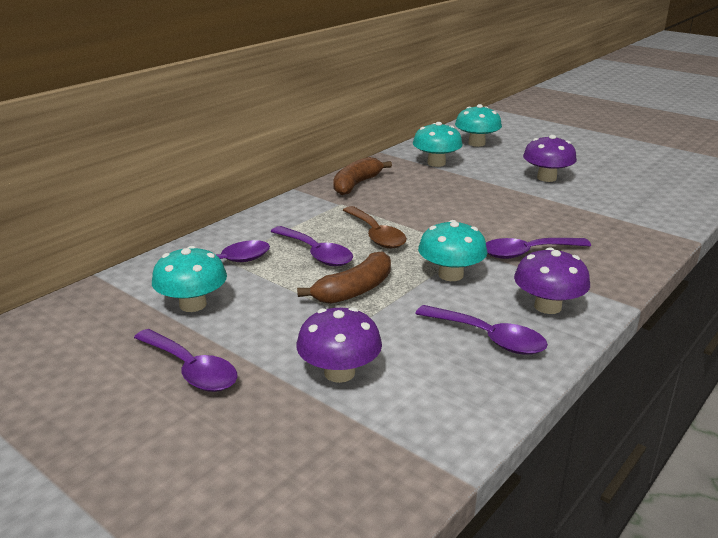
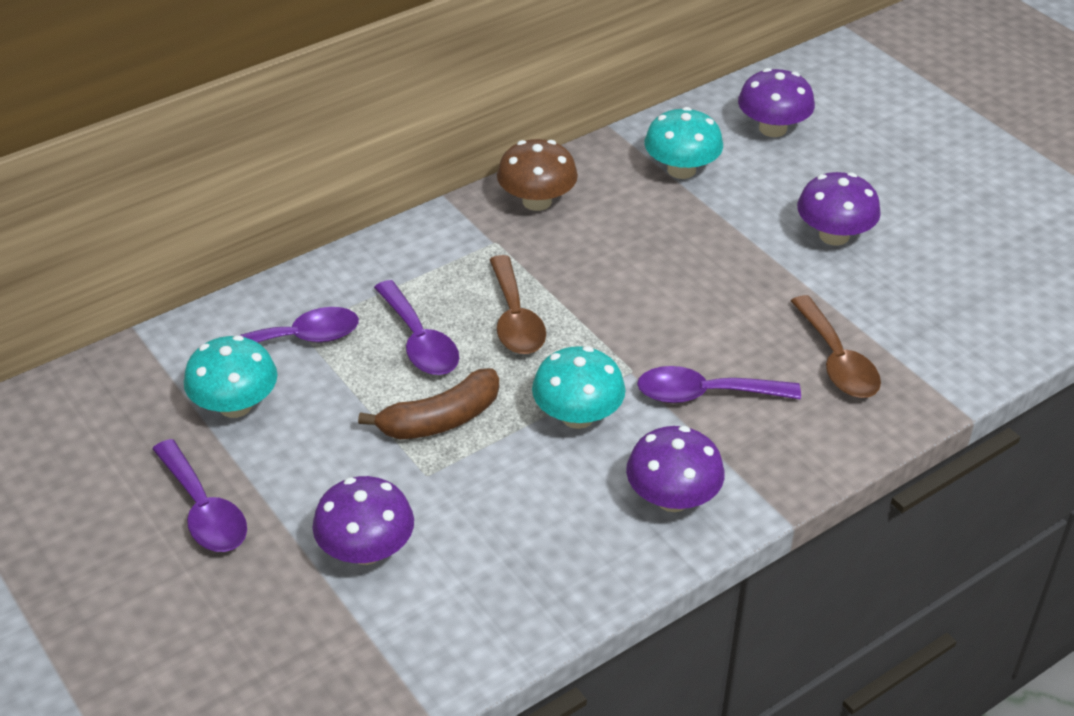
camera: 15 degrees right, 15 degrees up
brown banana [333,157,392,195] -> brown mushroom [497,139,578,211]
purple spoon [415,305,548,355] -> none
turquoise mushroom [455,104,502,147] -> purple mushroom [738,68,815,137]
none -> brown spoon [791,295,881,398]

